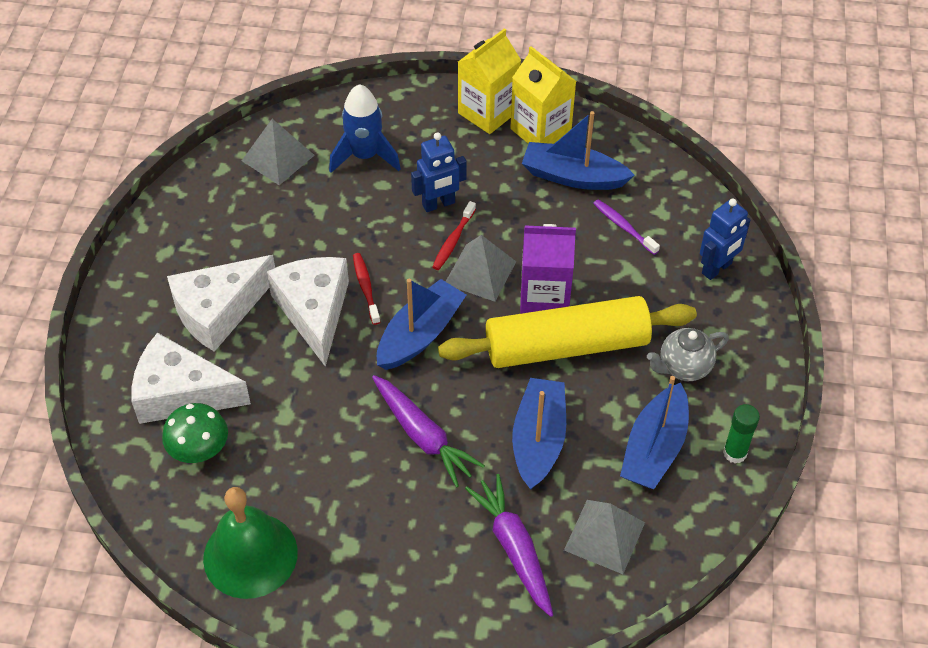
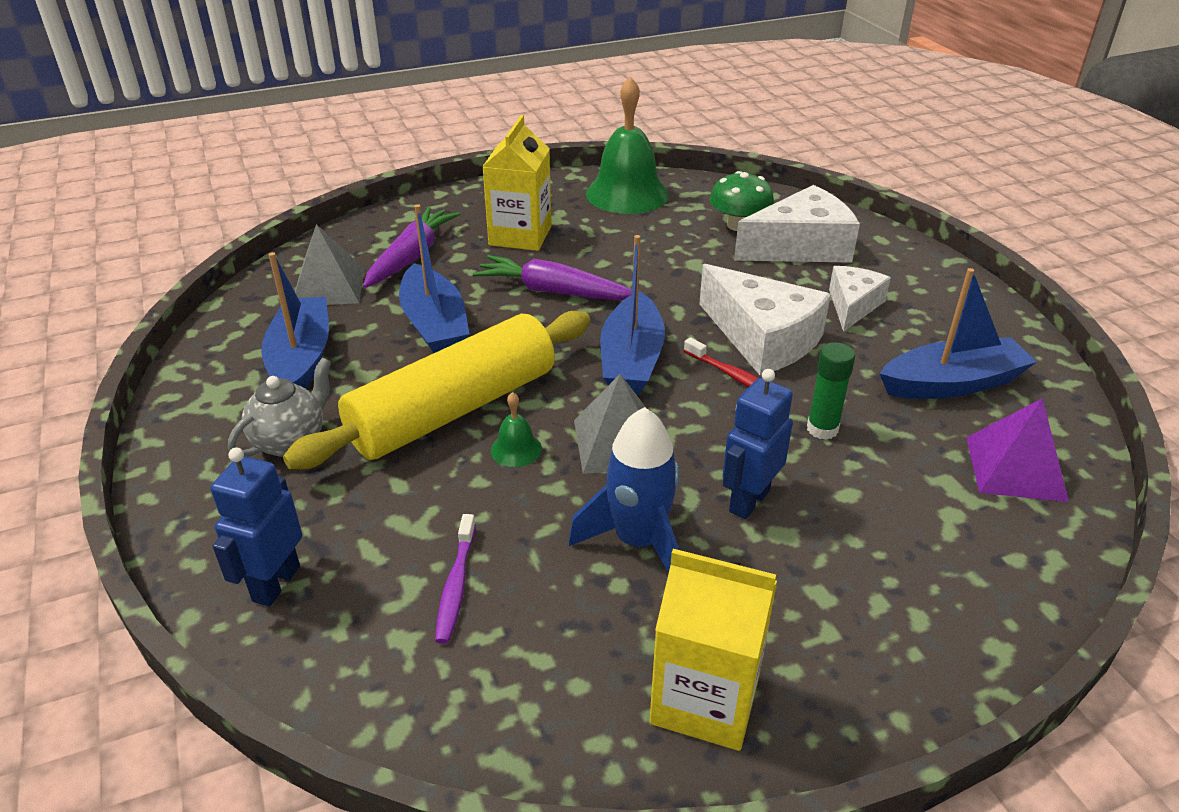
camera: 150 degrees right, 15 degrees down
white cheese [167,255,275,352] -> white cheese [829,266,891,332], size x0.60
grey pyramid [242,119,315,185] -> purple pyramid [966,398,1069,502]
blue rocket [329,84,401,173] -> blue rocket moved to [569,407,680,573]
red toothbrush [432,201,476,270] -> none
yellow carton [458,28,521,134] -> yellow carton moved to [482,115,552,251]
purple carrot [465,474,553,617] -> purple carrot turned 105 degrees counterclockwise [363,207,460,288]
purple carton [520,224,576,314] -> green bell [491,392,542,467]
blue boat [522,111,635,190] -> blue boat moved to [879,268,1037,399]
purple toothbrush [593,199,660,255] -> purple toothbrush turned 75 degrees clockwise [435,514,476,644]
green glue stick [723,404,760,464] -> green glue stick moved to [807,342,855,440]

